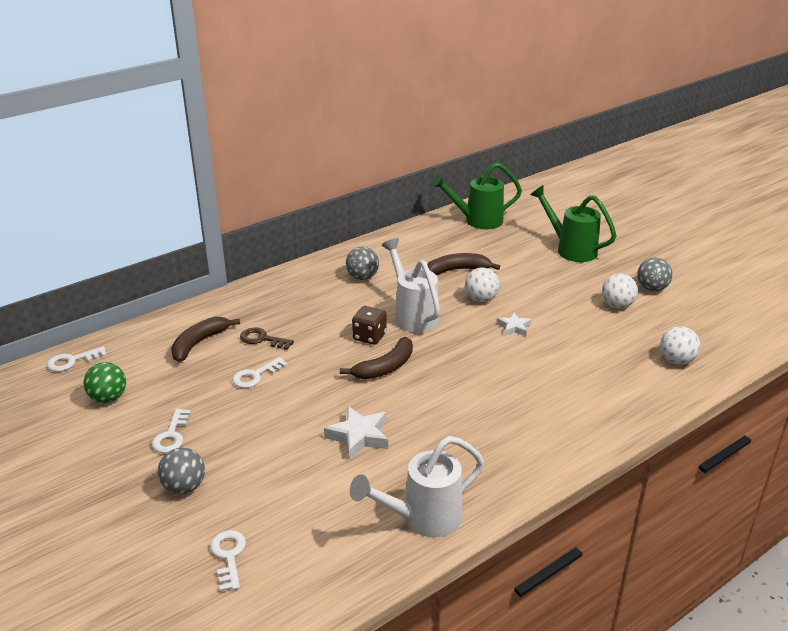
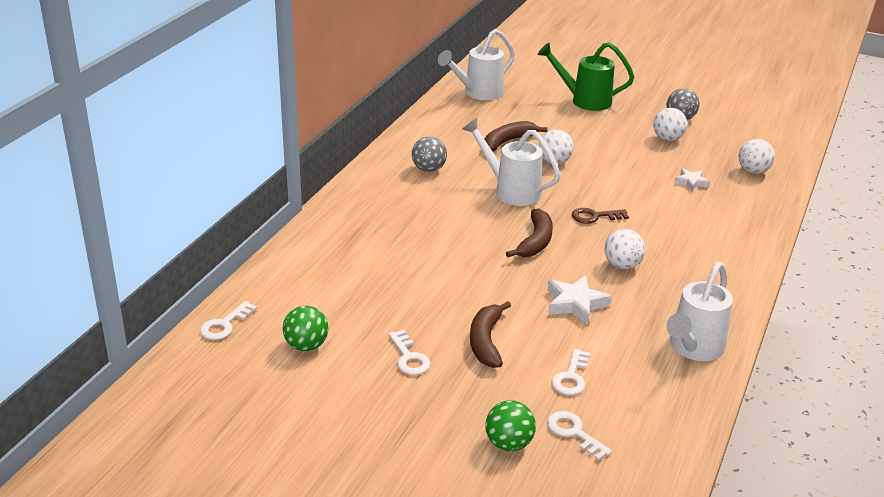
camera: 30 degrees left, 0 degrees up
grey ball [158,448,205,494] -> none
brown banana [171,317,240,362] -> brown banana moved to [470,301,511,368]
white key [232,357,288,388] -> white key moved to [552,349,590,395]
brown key [240,327,294,350] -> brown key moved to [572,208,629,224]
brown dice [352,306,387,345] -> none
green watering can [431,163,522,229] -> white watering can [438,29,515,100]
white star [497,312,532,336] -> white star moved to [674,168,710,192]
none -> green ball [485,400,536,451]
none -> white ball [605,229,645,269]

